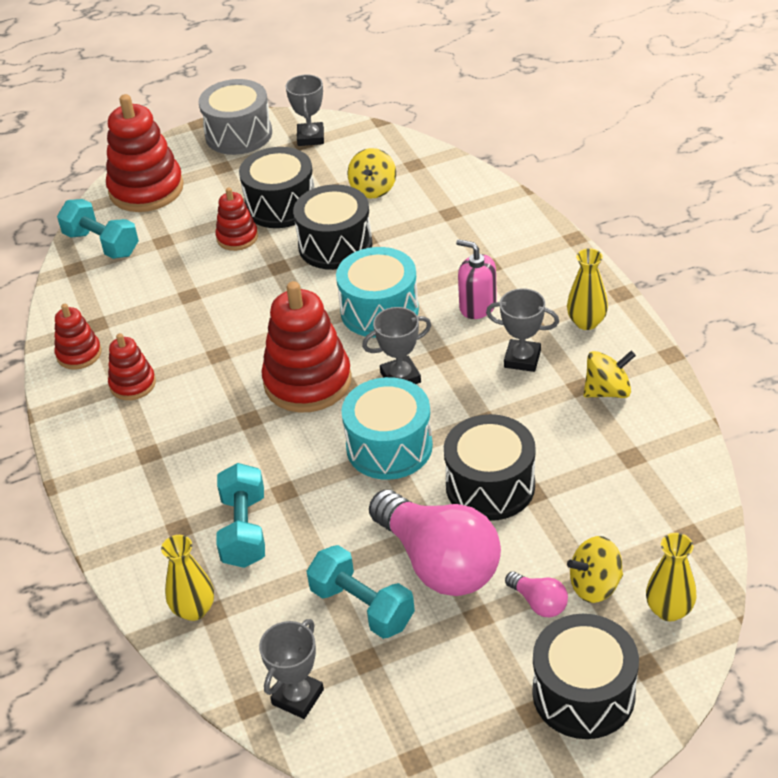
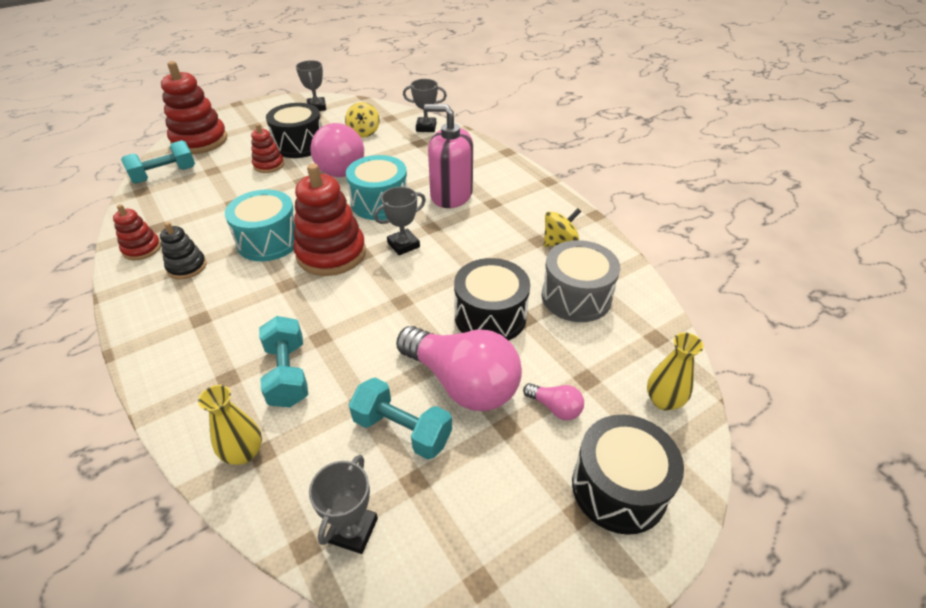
camera: 15 degrees left, 0 degrees up
turquoise dumbbell [57,199,139,259] -> turquoise dumbbell turned 60 degrees counterclockwise [121,140,195,184]
red stacking toy [108,333,156,400] -> black stacking toy [160,222,207,279]
grey drum [199,79,272,155] -> grey drum moved to [542,240,620,322]
black drum [293,184,373,270] -> pink light bulb [310,123,364,177]
turquoise drum [341,377,433,480] -> turquoise drum moved to [225,189,295,261]
pink soap dispenser [456,239,497,319] -> pink soap dispenser [424,104,473,208], size x1.62
grey trophy [486,288,559,372] -> grey trophy moved to [403,79,447,132]
yellow vase [567,248,608,330] -> none
yellow spinning top [567,536,623,603] -> none

